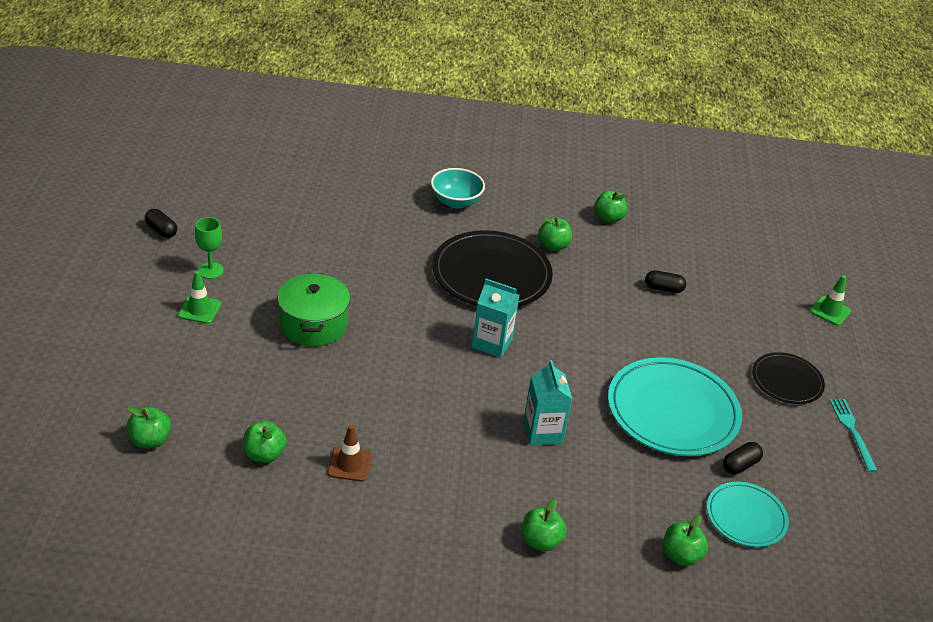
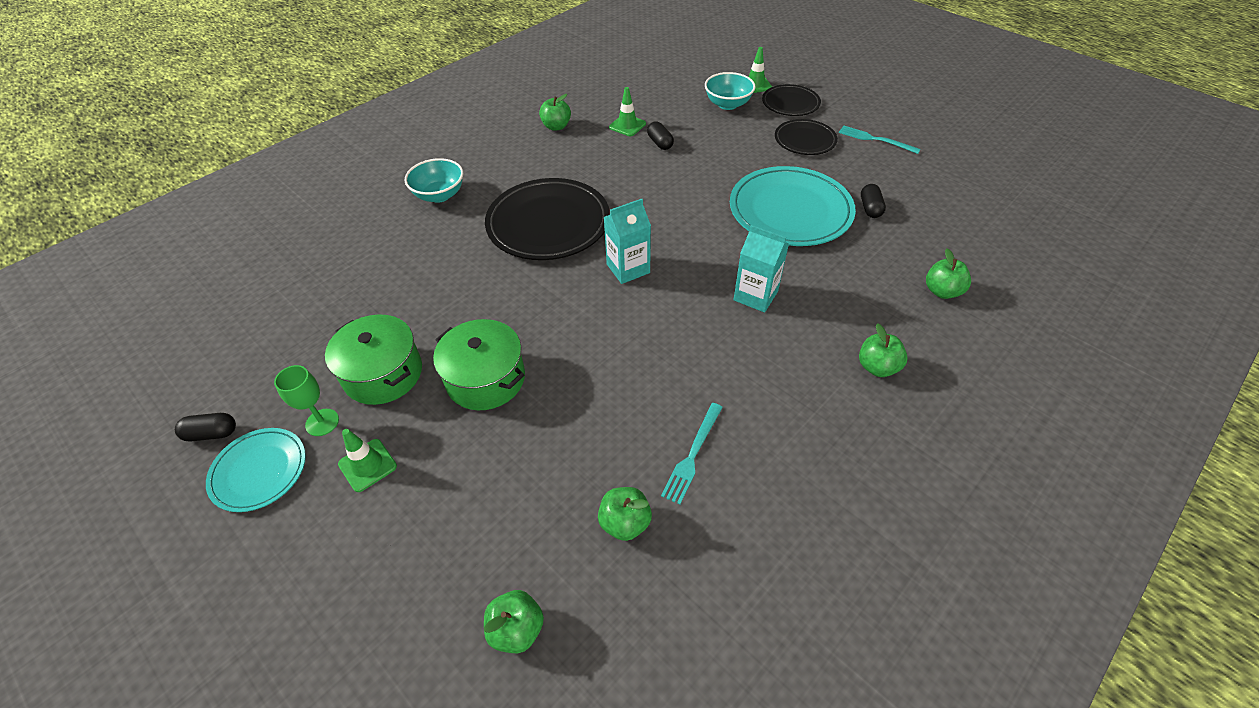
camera: 45 degrees left, 10 degrees up
brown traffic cone [328,425,372,482] -> turquoise fork [661,403,723,504]
green apple [538,217,572,251] -> none
black capsule [645,270,686,293] -> black capsule turned 75 degrees counterclockwise [647,121,674,150]
turquoise plate [707,482,789,547] -> turquoise plate moved to [206,428,306,512]
none -> green pot [325,315,422,405]
none -> green traffic cone [609,87,646,136]
none -> turquoise bowl [705,72,755,110]
none -> black plate [762,84,821,116]

